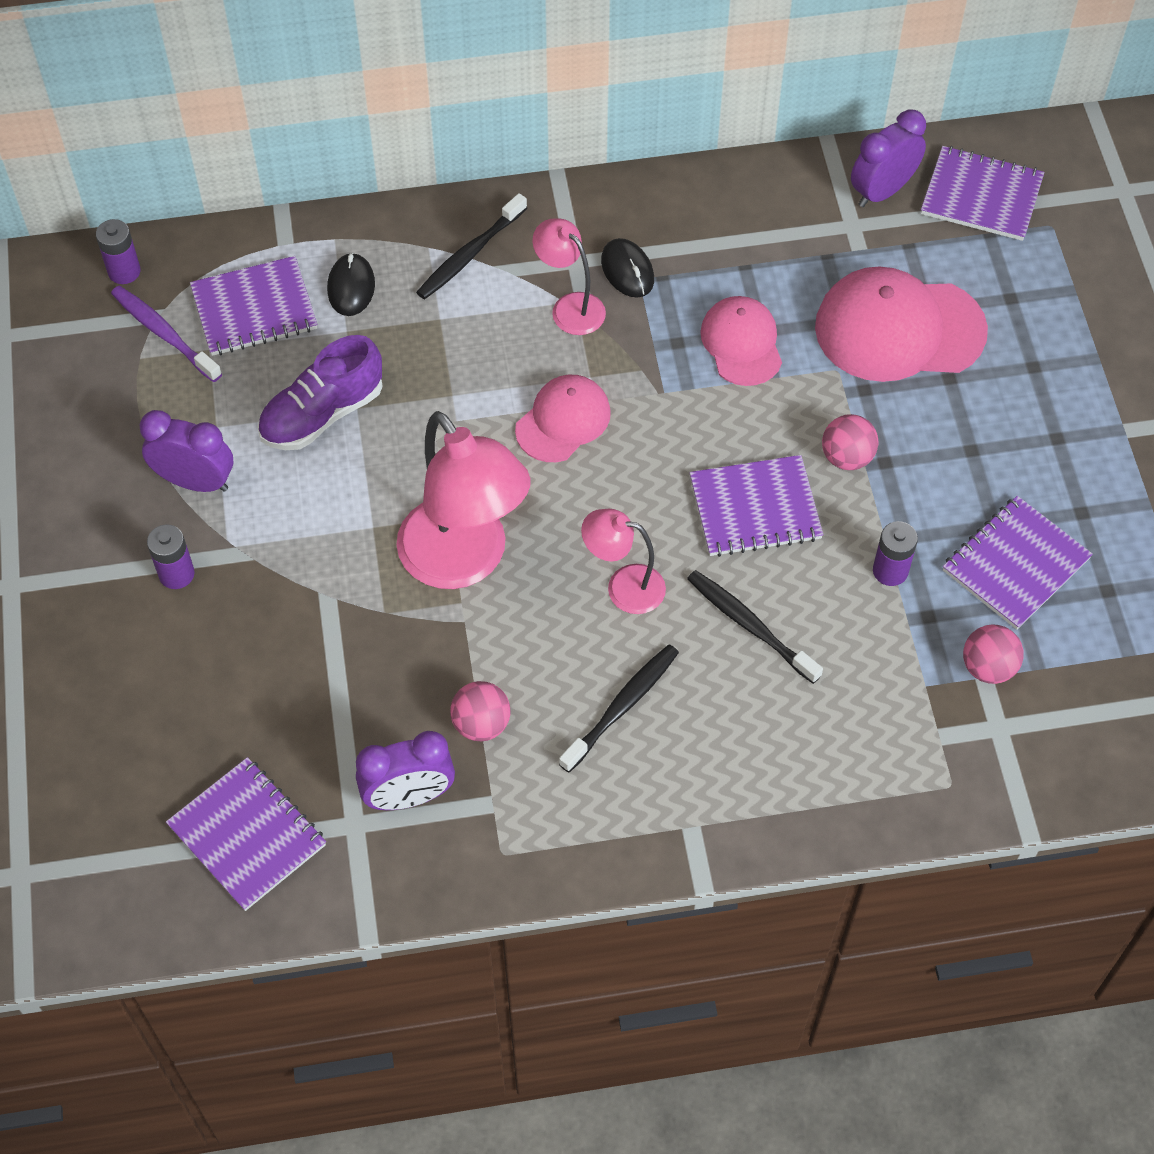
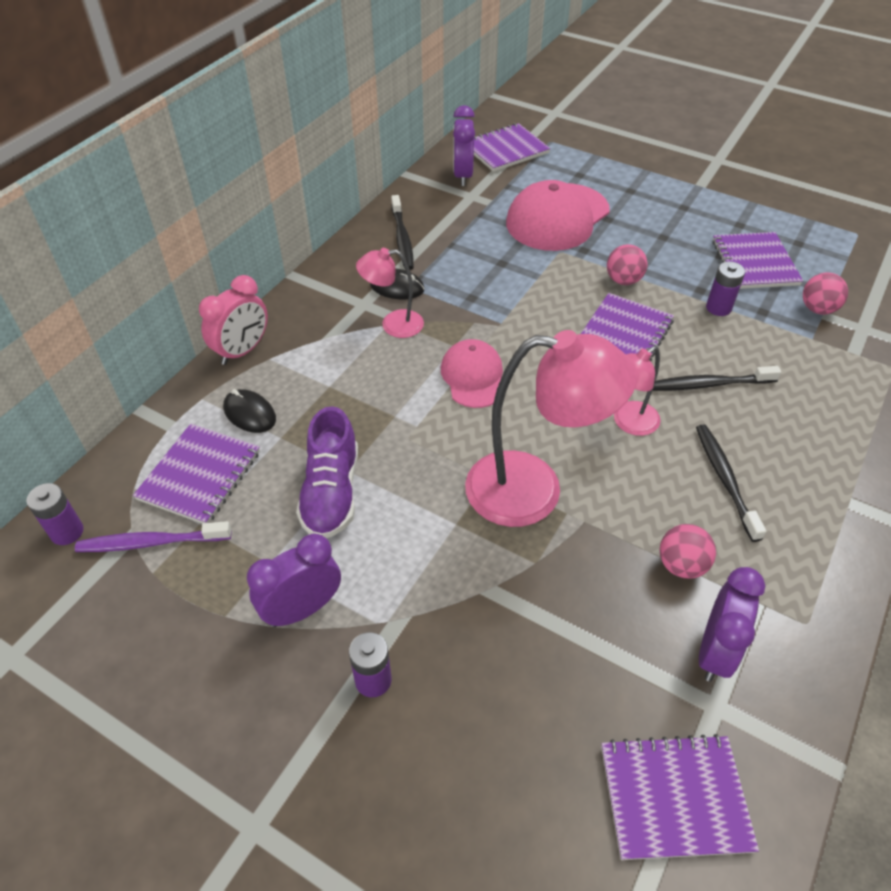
camera: 50 degrees left, 10 degrees down
black toothbrush [416,193,527,299] -> black toothbrush moved to [391,195,414,270]
pink cap [700,296,782,386] -> none
none -> pink clock [199,275,268,365]

